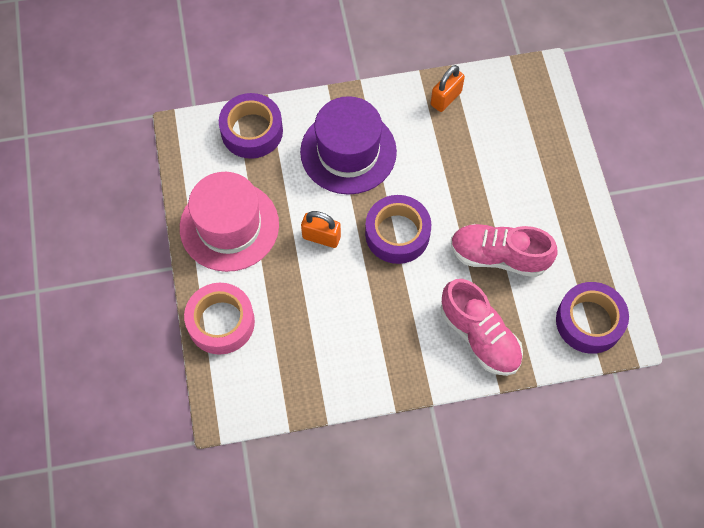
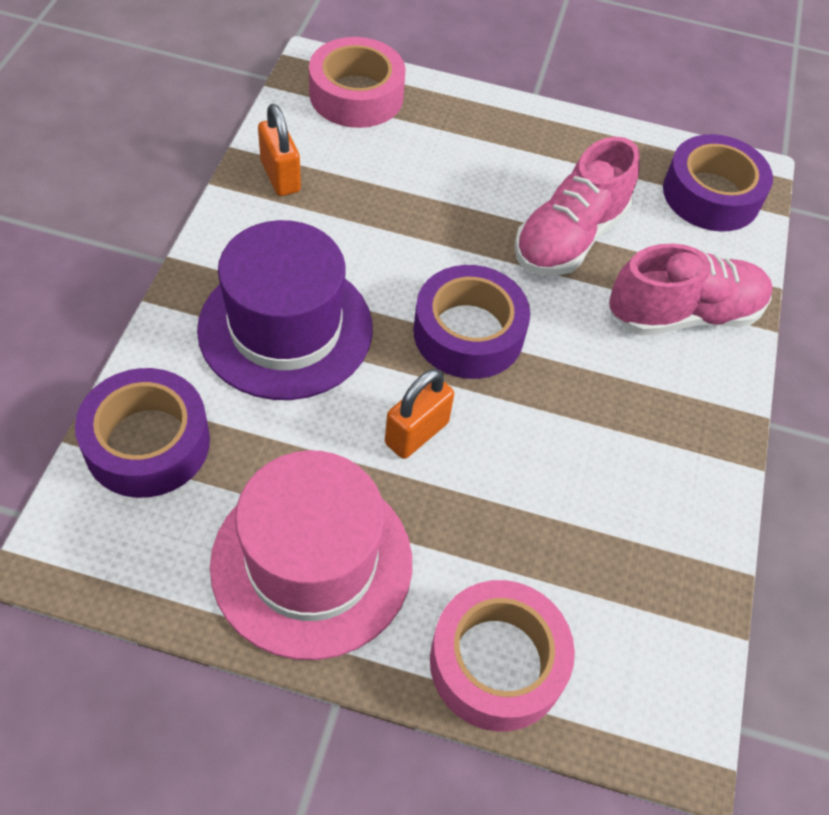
camera: 70 degrees left, 10 degrees down
none -> pink tape [309,37,405,128]

